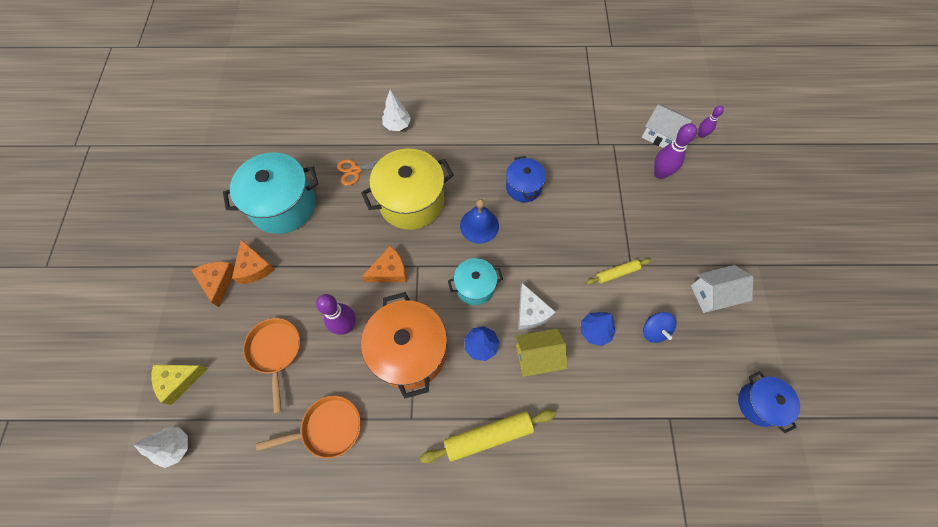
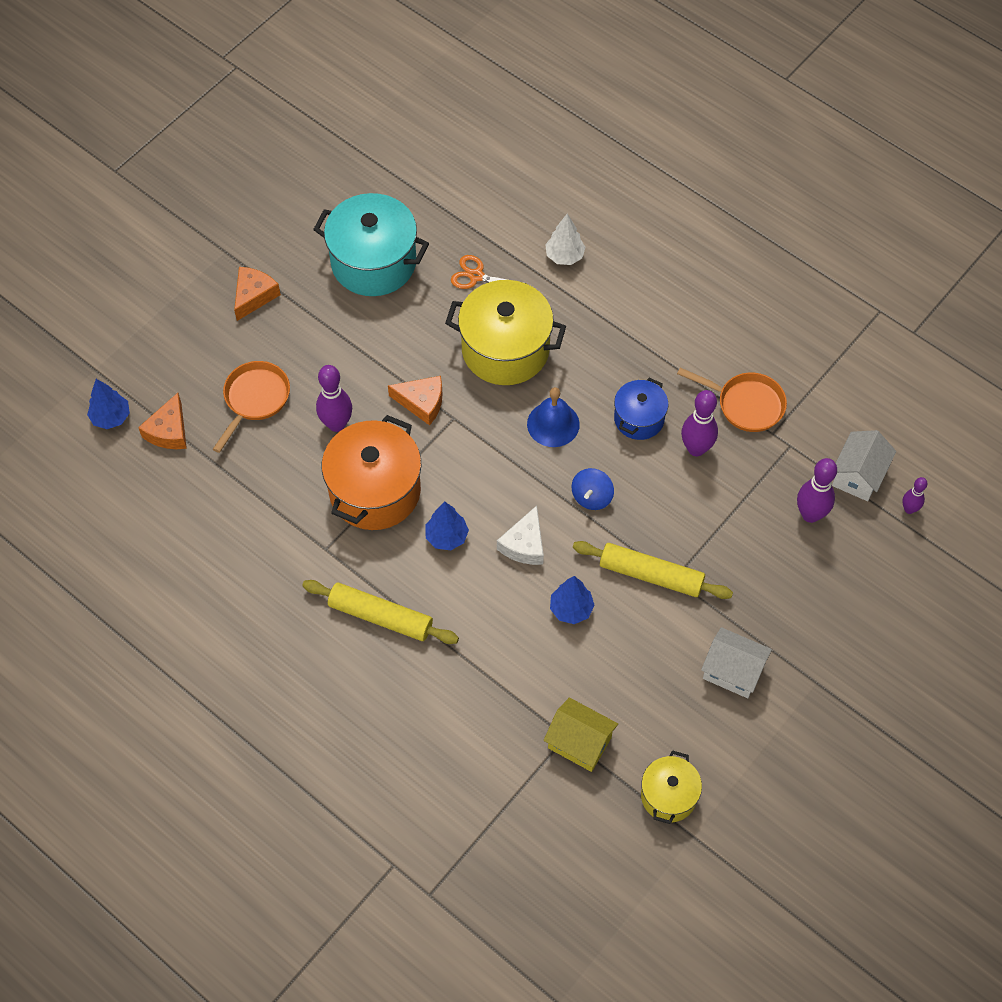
camera: 40 degrees right, 5 degrees down
white tree [133,427,188,468] -> blue tree [87,379,130,429]
yellow cheese [152,365,208,405] -> none
orange cheese [232,239,275,284] -> orange cheese moved to [138,393,187,449]
orange pan [256,396,361,458] -> orange pan moved to [677,368,787,432]
turquoise pot [448,258,503,305] -> none
yellow house [515,329,568,377] -> yellow house moved to [544,697,618,772]
yellow rolling pin [586,259,651,285] -> yellow rolling pin [573,541,733,599], size x1.73
white house [642,104,692,148] -> white house turned 45 degrees clockwise [832,430,896,501]
blue spinning top [643,312,676,343] -> blue spinning top moved to [572,468,614,510]
blue pot [738,371,800,433] -> yellow pot [641,750,702,824]
none -> purple bowling pin [681,390,718,456]

